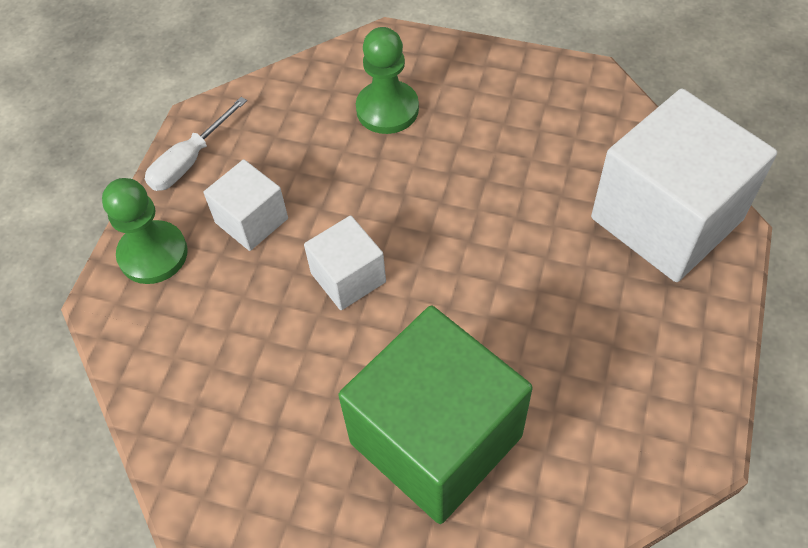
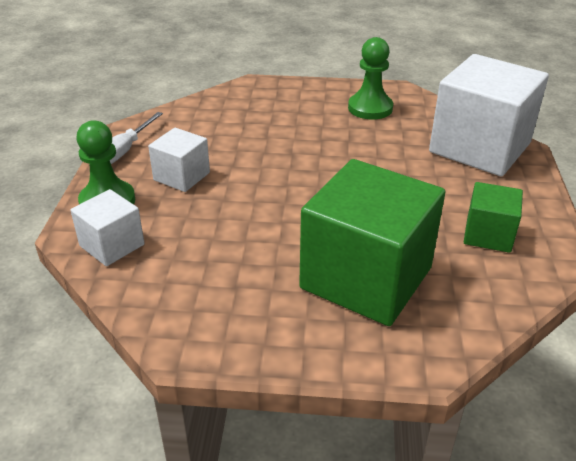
camera: 15 degrees left, 20 degrees down
white cube [304,216,386,310] -> white cube moved to [70,189,145,266]
green pawn [356,27,419,134] -> green pawn moved to [348,37,393,120]
none -> green cube [464,182,523,253]

